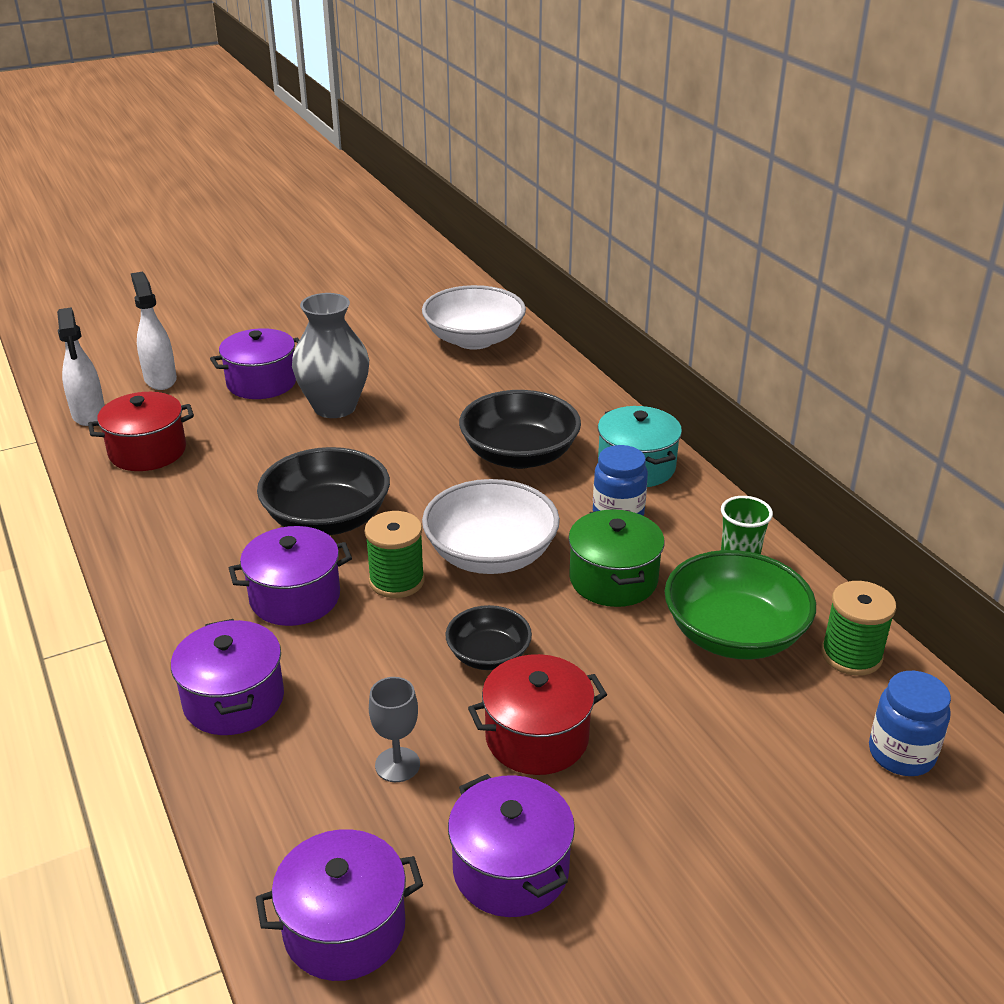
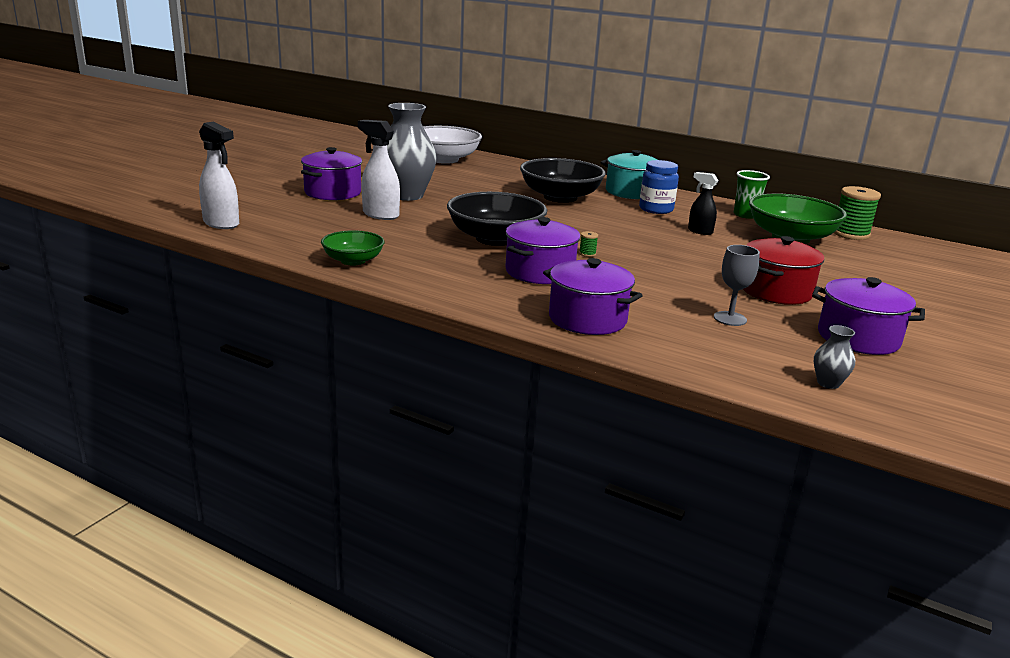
camera: 35 degrees left, 10 degrees down
red pot [88,392,194,471] -> none
white spray bottle [131,272,177,390] -> white spray bottle moved to [358,120,400,220]
purple pot [256,829,423,981] -> grey vase [814,325,855,389]
green spool [365,511,425,598] -> green spool [579,231,598,257], size x0.42
white bowl [422,479,560,574] -> none
black bowl [445,605,532,670] -> none
green pot [568,509,664,607] -> black spray bottle [688,172,718,235]
blue jar [869,671,951,776] -> none
none -> green bowl [321,230,385,266]

